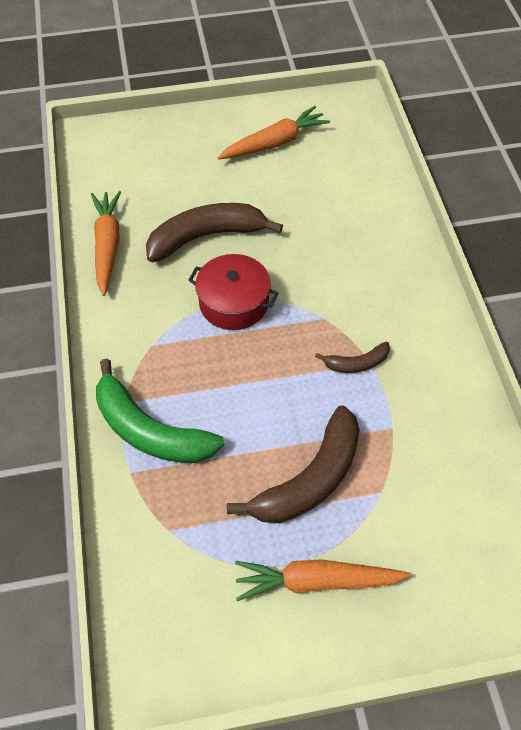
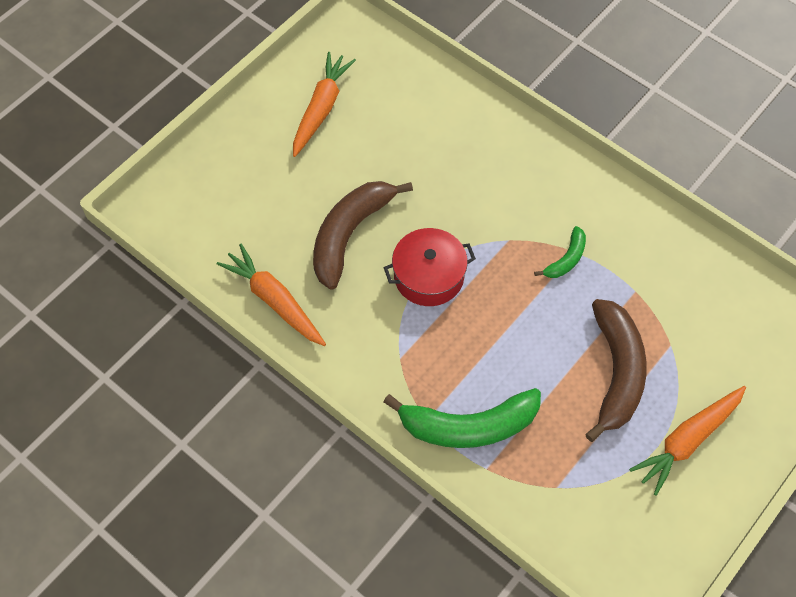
camera: 40 degrees left, 5 degrees up
brown banana [315,342,390,373] -> green banana [534,226,586,278]

